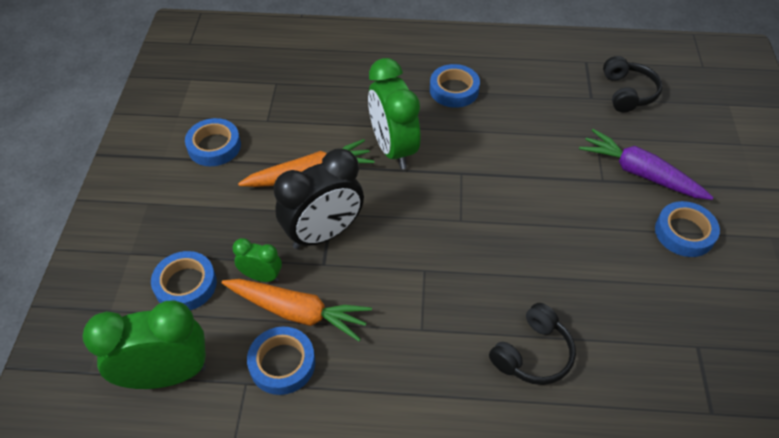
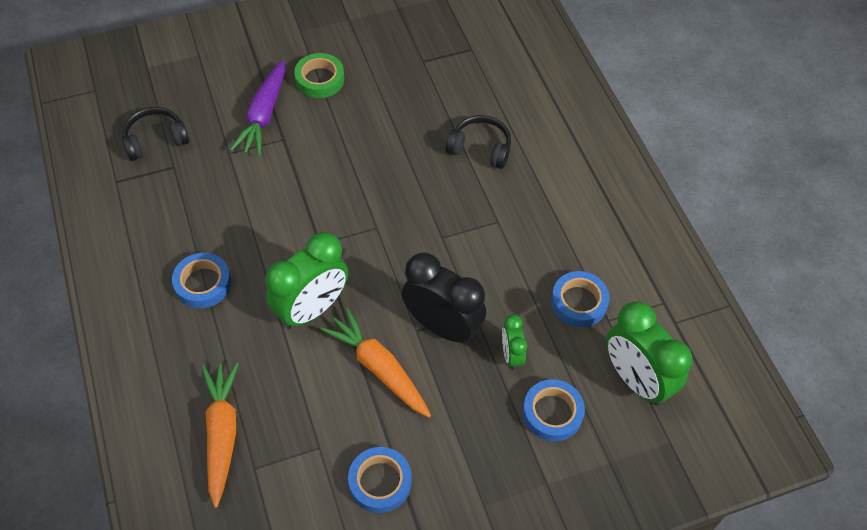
camera: 115 degrees left, 5 degrees up
orange carrot [221,279,372,341] -> orange carrot moved to [201,362,239,508]
blue tape [655,201,720,257] -> green tape [294,53,344,98]

